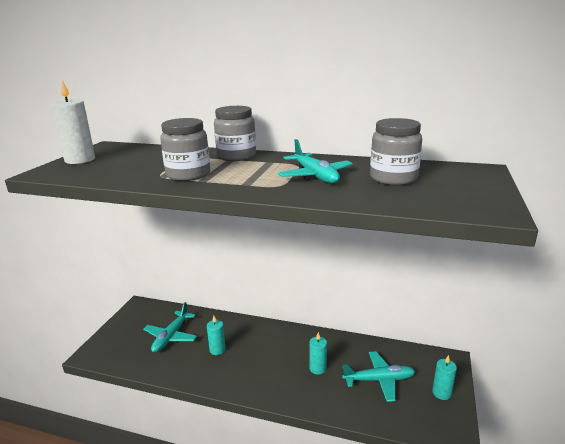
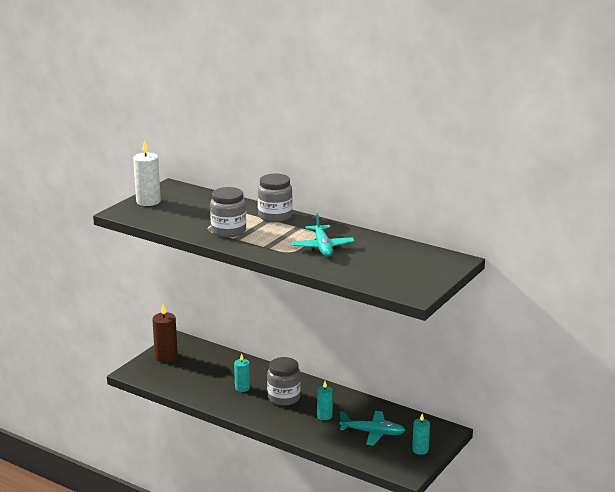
camera: 15 degrees right, 0 degrees up
turquoise plane [143,302,197,353] -> none
grey jar [370,118,422,185] -> grey jar moved to [267,357,301,406]
none -> brown candle [152,304,178,363]

